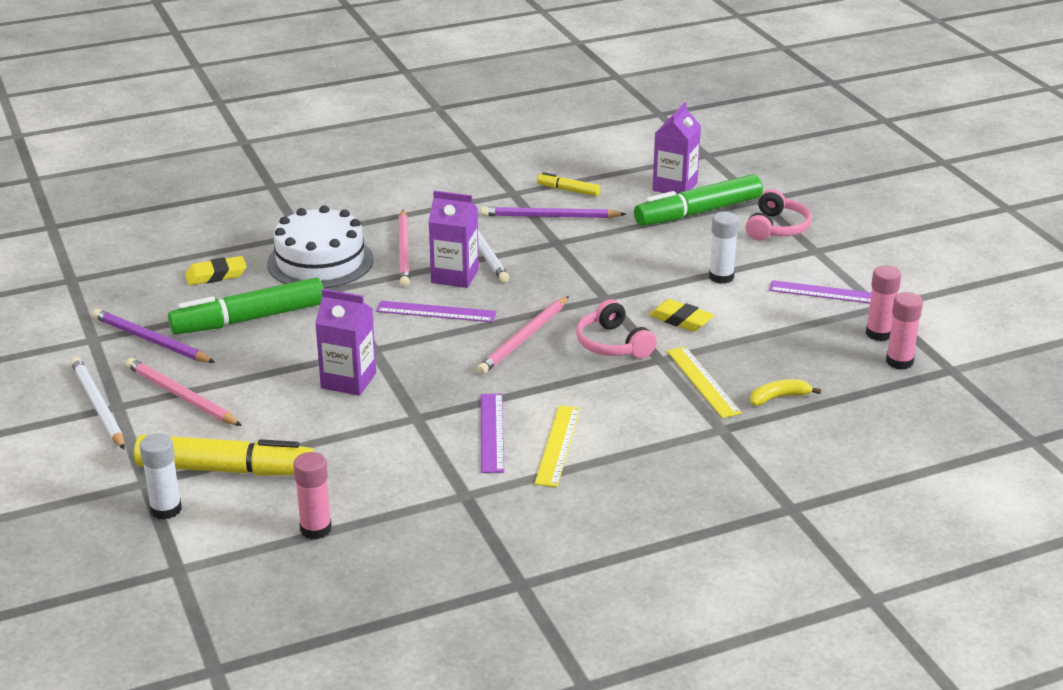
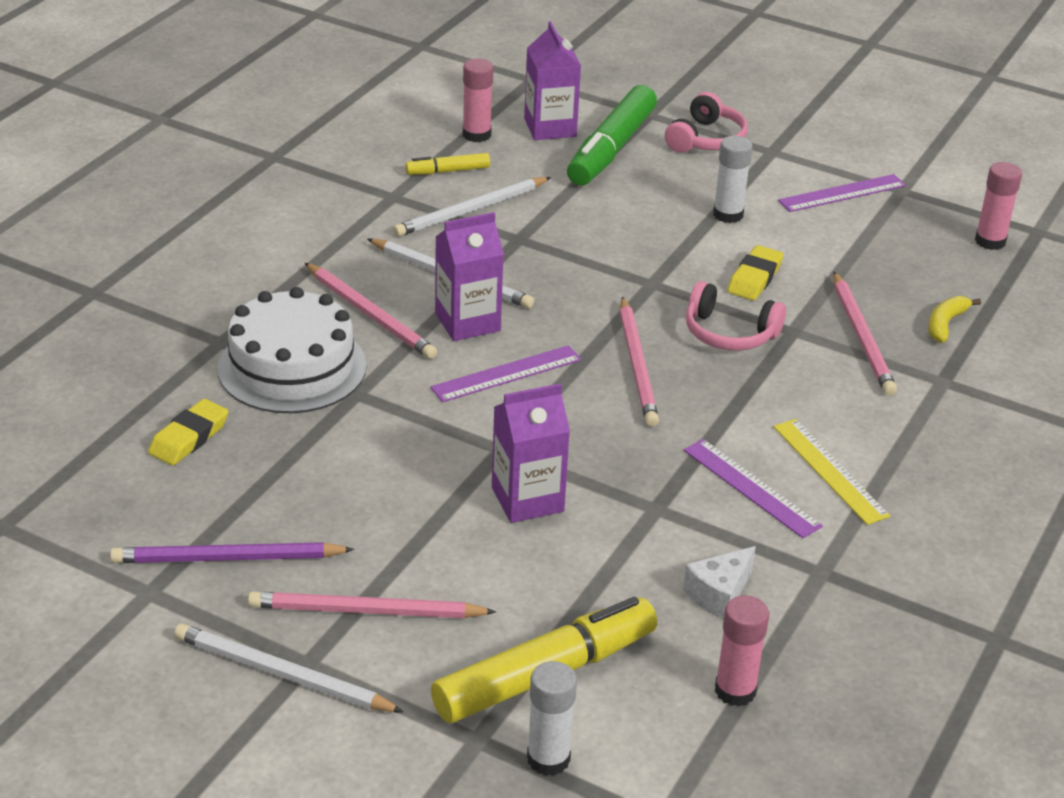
camera: 40 degrees left, 5 degrees up
green marker [168,277,324,335] -> none
purple pencil [481,206,626,218] -> white pencil [393,177,551,237]
yellow eraser [649,299,714,331] -> yellow eraser turned 60 degrees counterclockwise [727,245,783,300]
yellow ruler [667,346,742,418] -> pink pencil [833,272,897,396]
pink headphones [745,189,812,241] -> pink headphones turned 45 degrees clockwise [665,92,748,153]
pink glue stick [866,265,901,341] -> pink glue stick moved to [463,58,494,142]
none -> white cheese [683,546,756,619]

